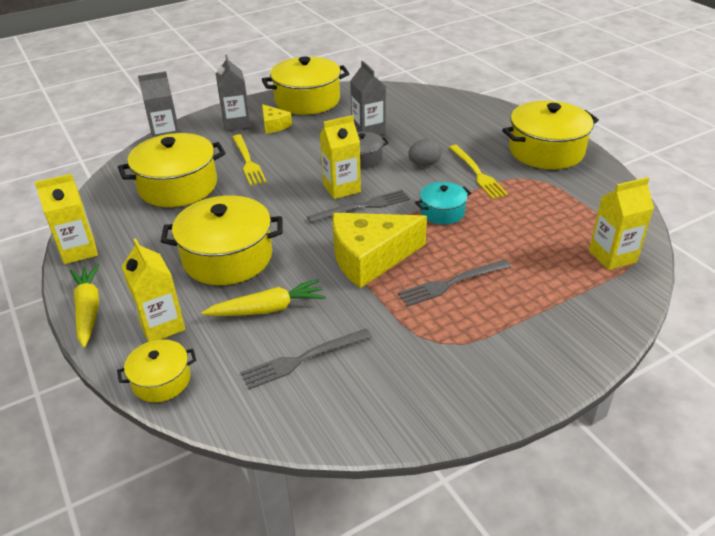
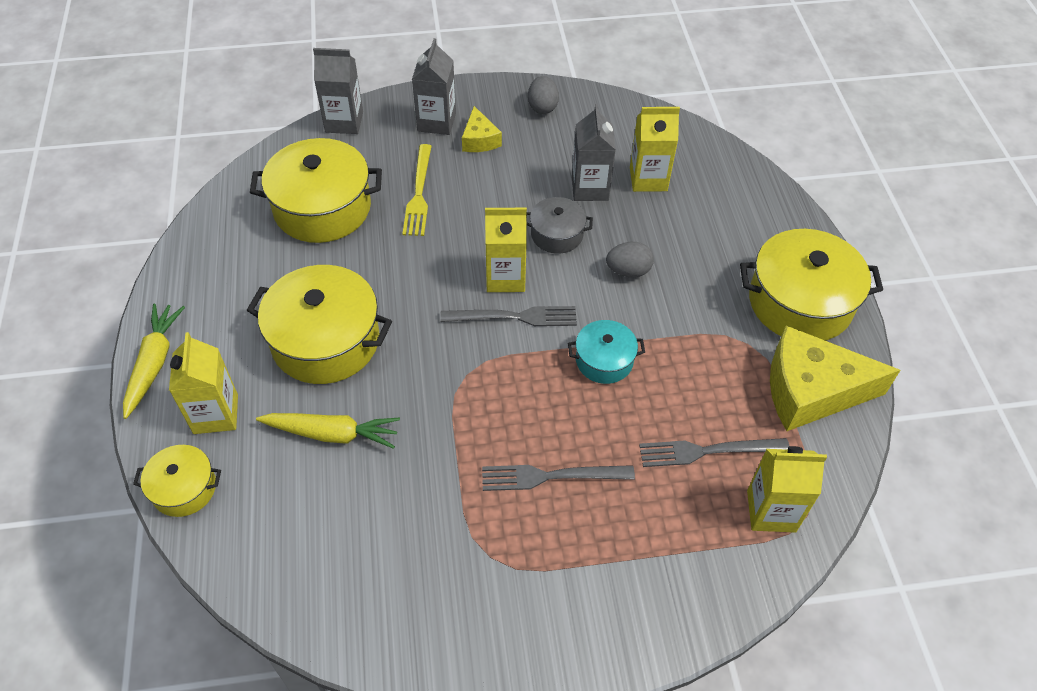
camera: 20 degrees right, 15 degrees up
yellow carton [35,174,98,264] -> yellow carton moved to [630,107,680,192]
grey fork [240,328,372,390] -> grey fork moved to [639,438,789,467]
yellow pot [262,57,350,115] -> grey egg [528,76,559,114]
yellow cheese [332,213,427,288] -> yellow cheese moved to [770,325,900,431]
yellow fork [449,145,508,199] -> none

